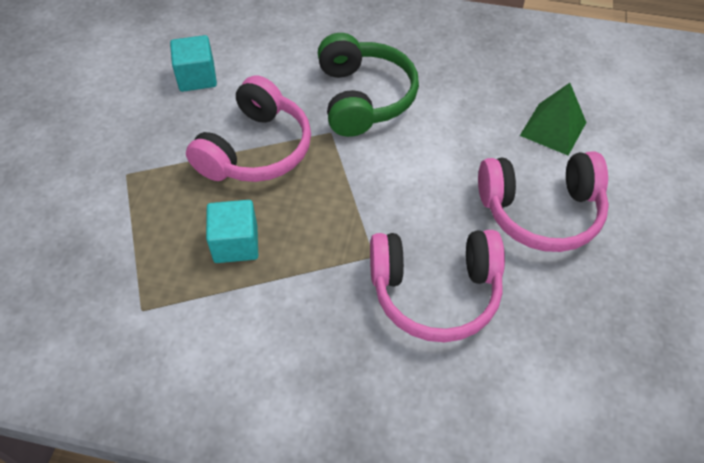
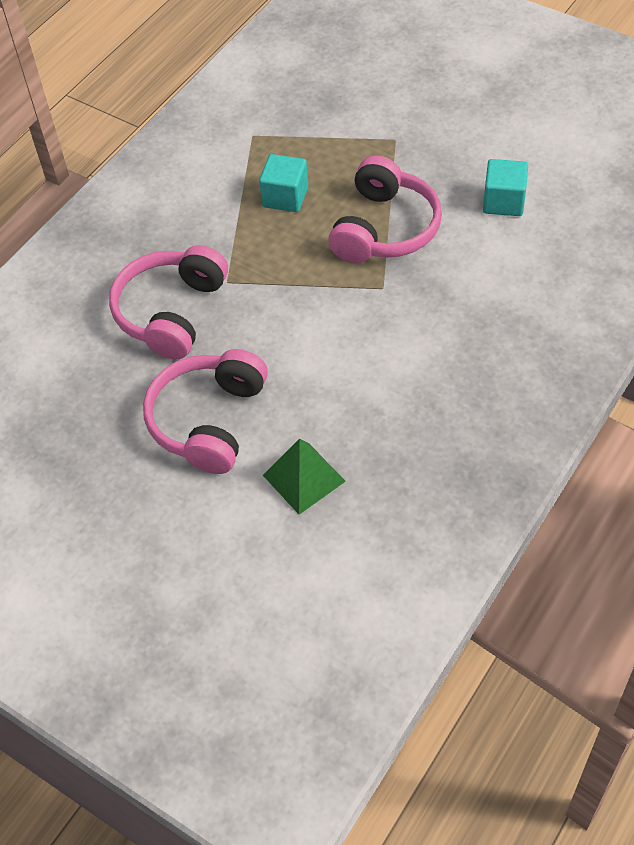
camera: 115 degrees right, 0 degrees up
pink headphones [186,75,311,182] -> pink headphones turned 120 degrees counterclockwise [328,156,442,263]
green headphones [318,33,419,137] -> none

